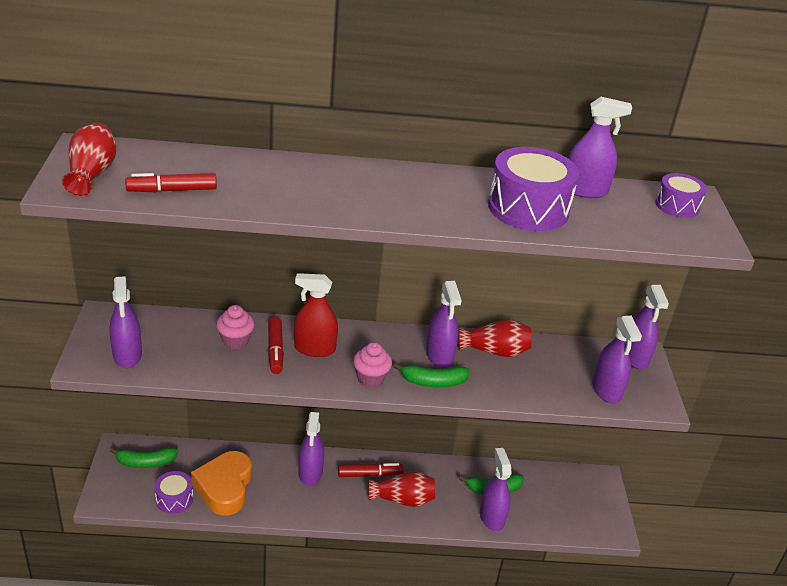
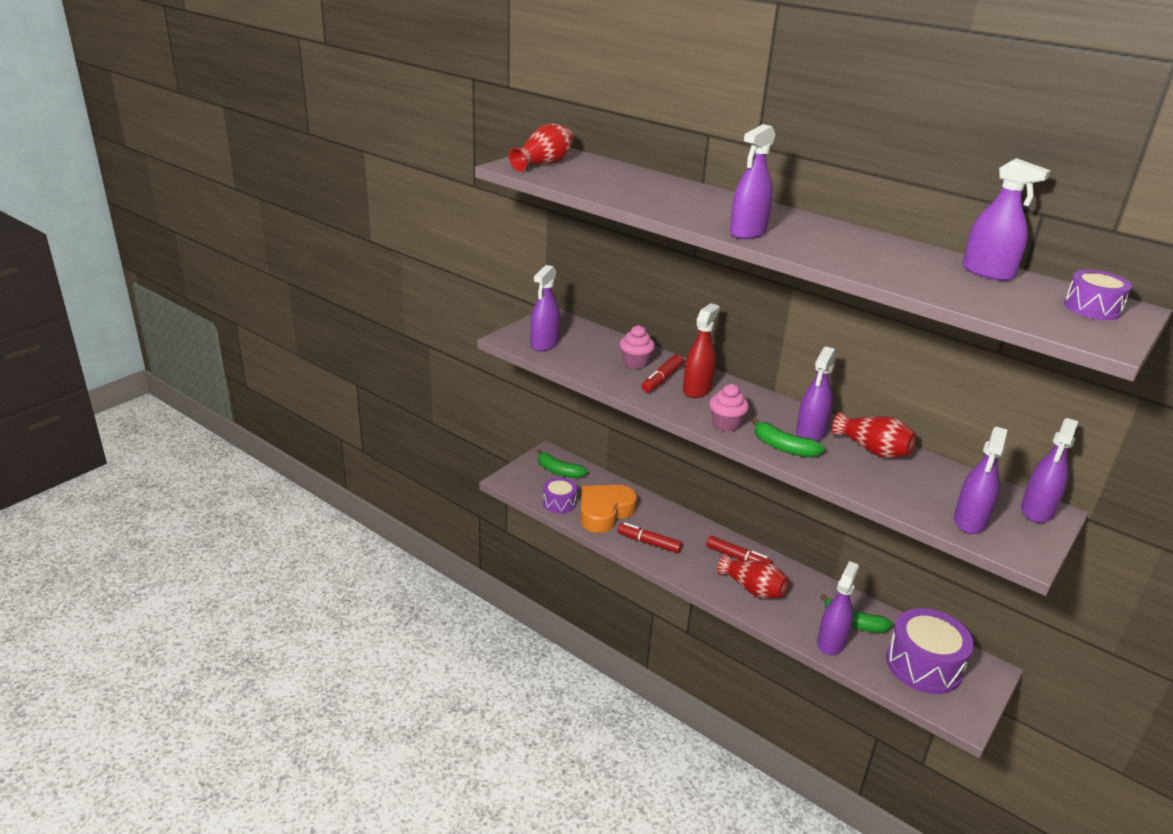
camera: 40 degrees right, 5 degrees down
red marker [125,173,217,192] -> red marker moved to [617,522,682,553]
red spray bottle [294,273,338,357] -> red spray bottle turned 75 degrees clockwise [683,303,720,398]
purple spray bottle [298,412,324,486] -> purple spray bottle moved to [730,124,775,239]
purple drum [488,147,579,231] -> purple drum moved to [886,608,974,694]

